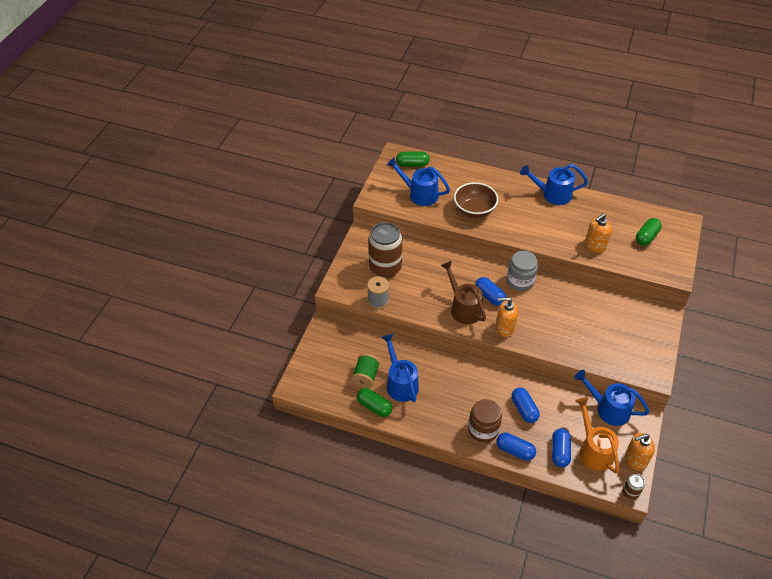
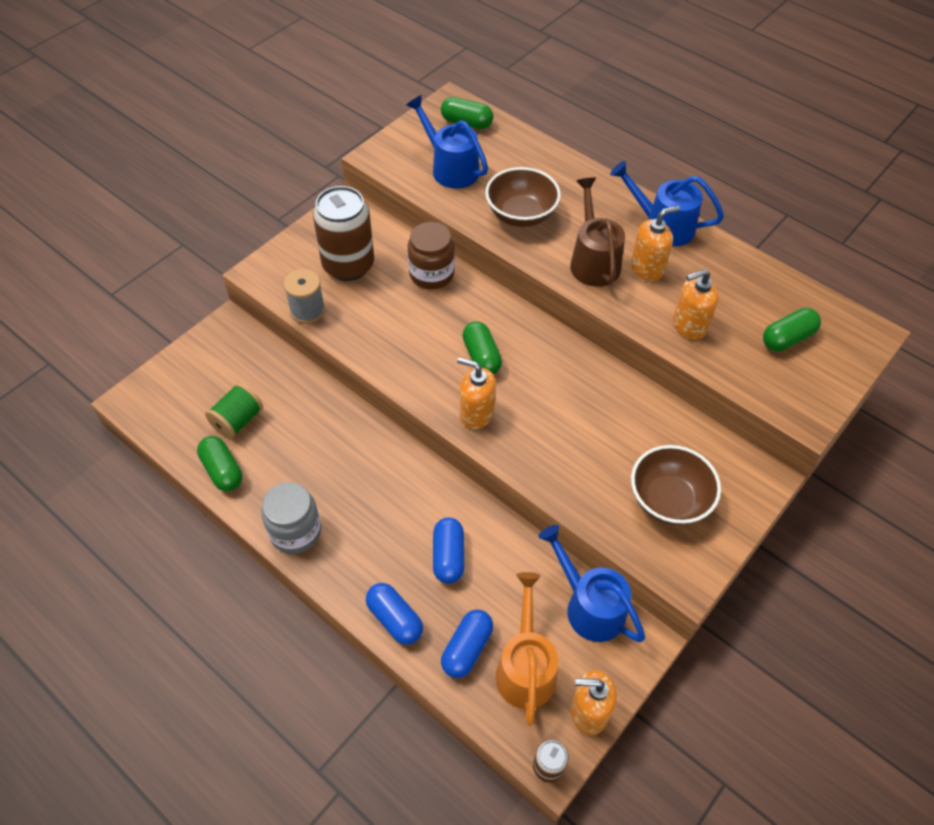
camera: 20 degrees right, 5 degrees up
blue watering can [381,334,419,402] -> none
brown watering can [441,261,486,324] -> brown watering can moved to [570,177,625,287]
brown jar [468,399,502,442] -> brown jar moved to [408,222,455,289]
blue capsule [475,277,506,306] -> green capsule [462,321,502,375]
grey jar [507,251,538,291] -> grey jar moved to [261,482,321,554]
none -> orange soap dispenser [631,206,680,281]
none -> brown bowl [631,445,721,525]

